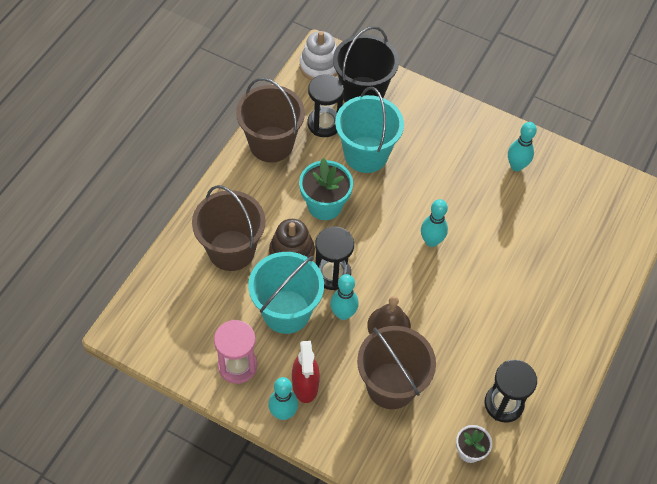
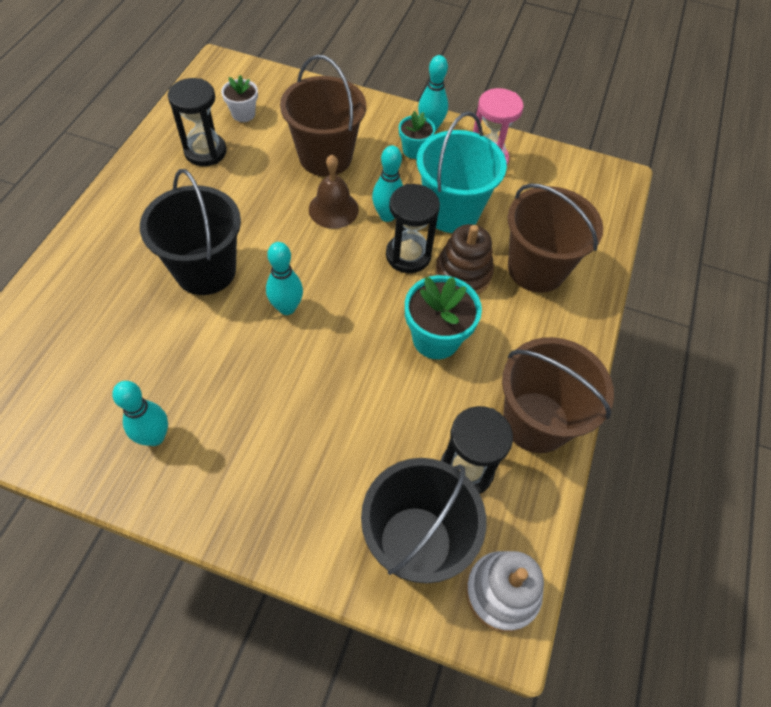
camera: 170 degrees right, 0 degrees up
red spray bottle [292,341,320,403] -> turquoise flower pot [399,111,435,159]
turquoise bucket [335,87,404,173] -> none
none -> black bucket [140,169,241,295]

